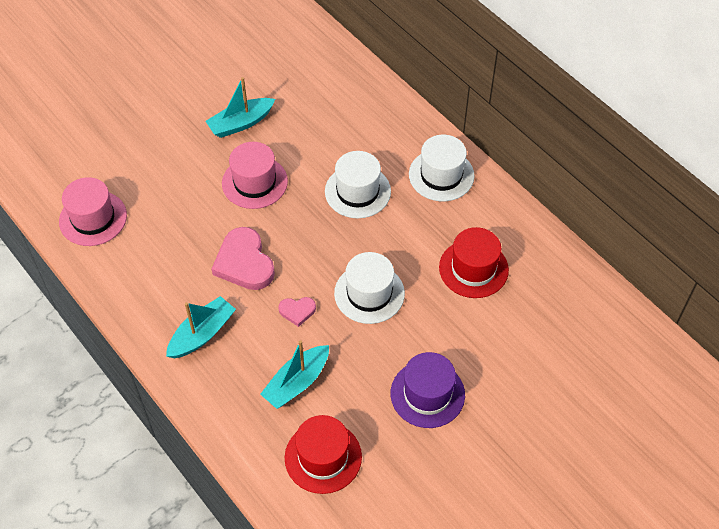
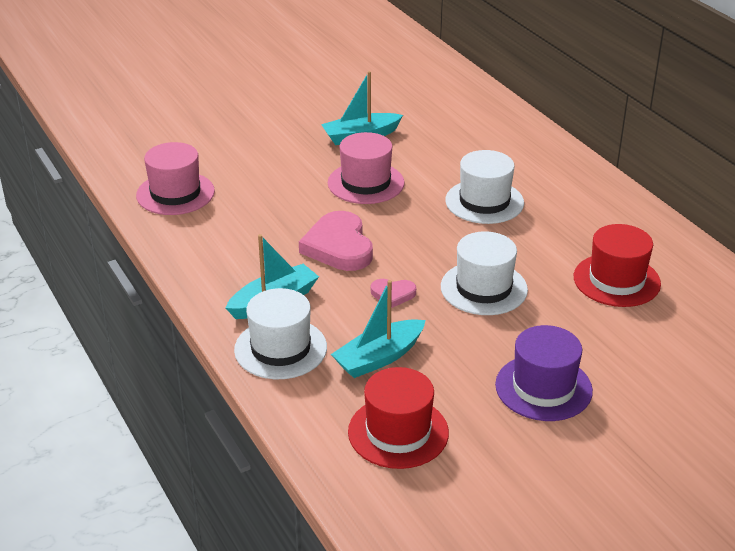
camera: 10 degrees right, 20 degrees down
white hat [409,135,474,201] -> white hat moved to [234,288,327,379]

